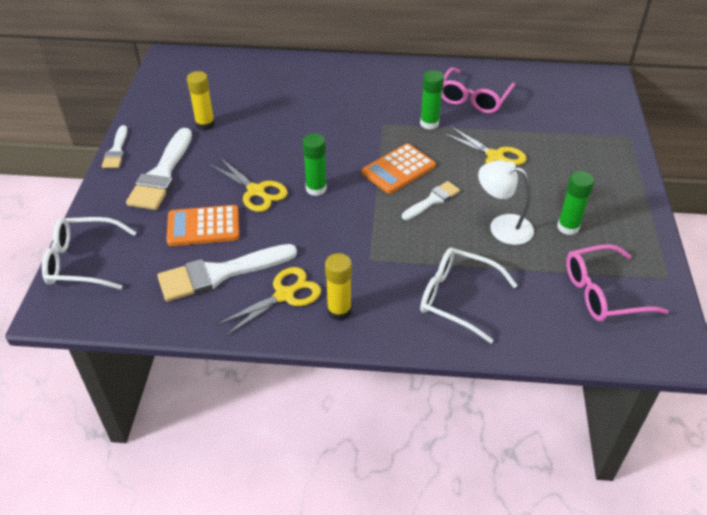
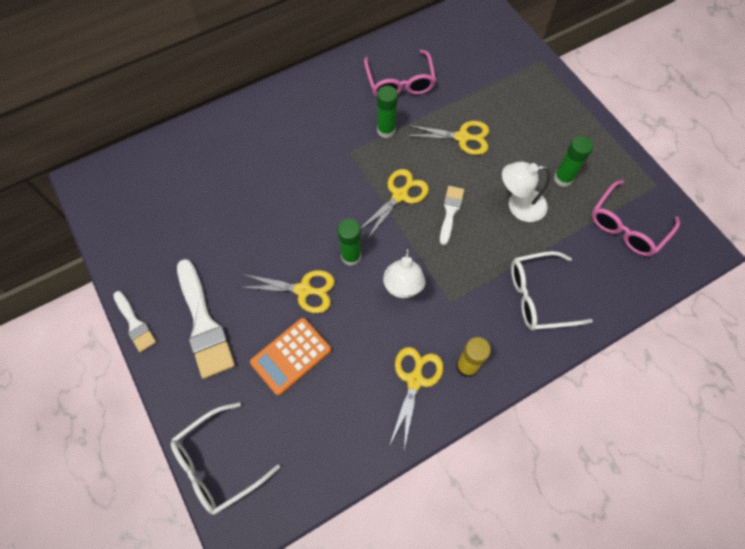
camera: 35 degrees left, 20 degrees up
white brush [157,244,297,302] -> none
yellow glue stick [187,71,215,131] -> none
orange calculator [362,144,436,194] -> yellow scissors [361,169,429,240]
none -> white lamp [383,247,426,298]

